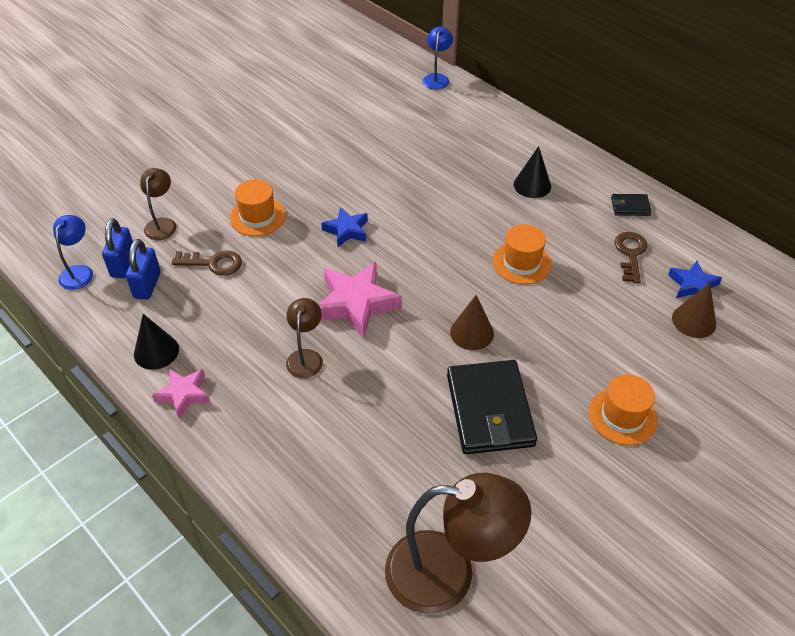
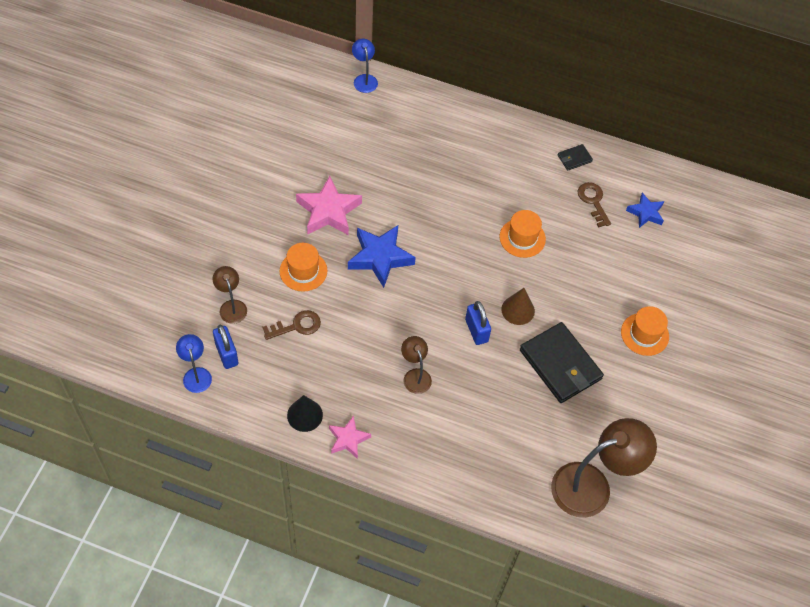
camera: 30 degrees left, 10 degrees up
blue padlock [126,239,161,300] -> blue padlock moved to [465,301,491,345]
pink star [318,262,402,339] -> pink star moved to [296,176,362,235]
blue star [321,207,368,247] -> blue star [348,225,416,288], size x1.70
black cone [514,146,551,198] -> none
brown cone [672,283,716,338] -> none

